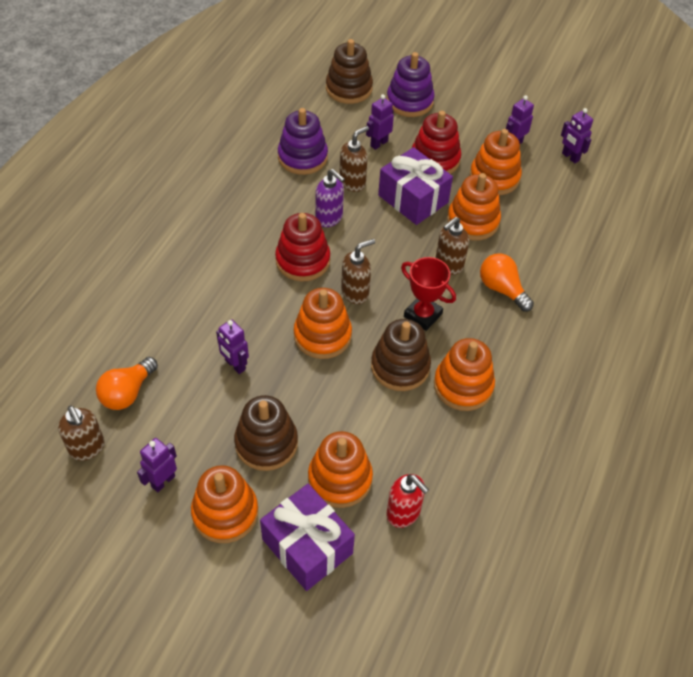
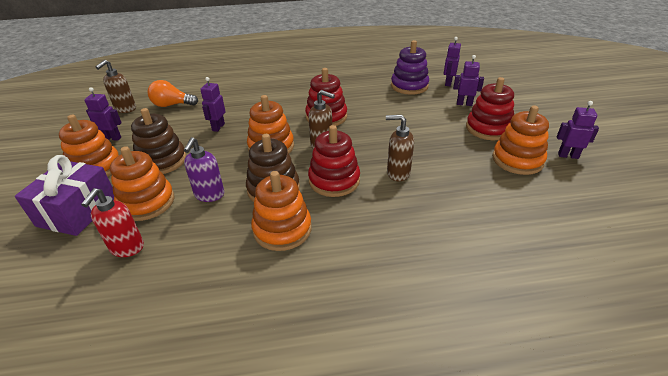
camera: 60 degrees right, 15 degrees down
purple soap dispenser [315,169,345,227] -> purple soap dispenser moved to [184,137,224,202]
brown stacking toy [326,39,373,104] -> none
brown soap dispenser [339,126,369,192] -> none
purple gift [378,147,453,225] -> none
purple stacking toy [387,52,435,117] -> none
red trophy [401,257,456,331] -> red stacking toy [308,125,360,197]
orange stacking toy [447,173,501,241] -> none
orange light bulb [480,253,534,312] -> none
purple robot [561,108,593,163] -> purple robot moved to [444,37,461,86]

